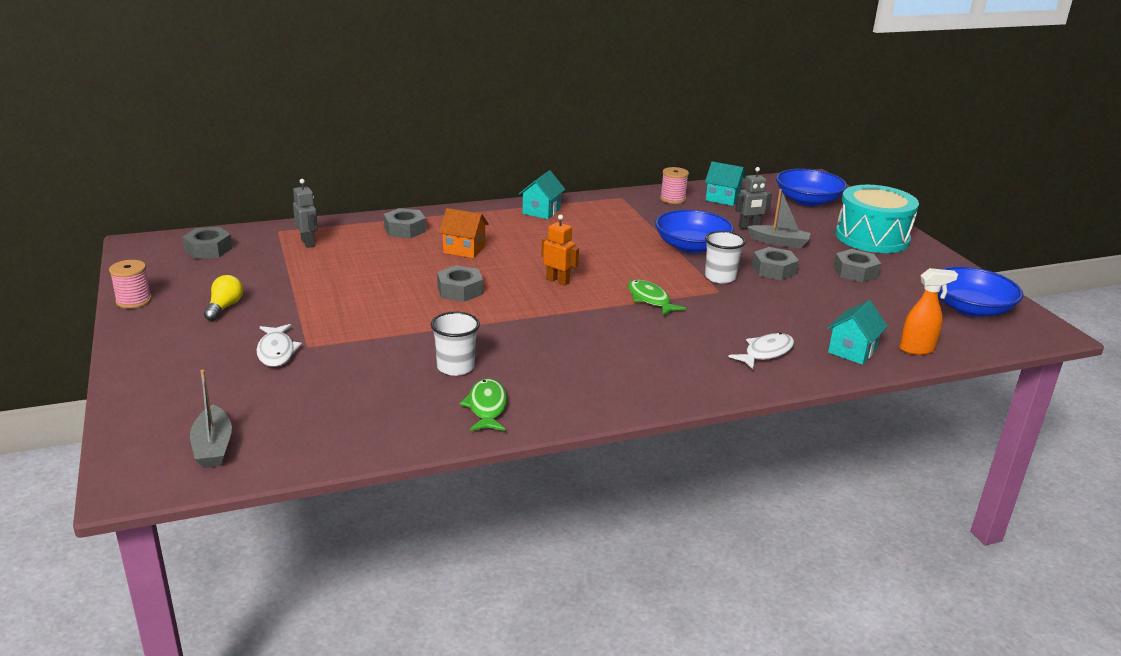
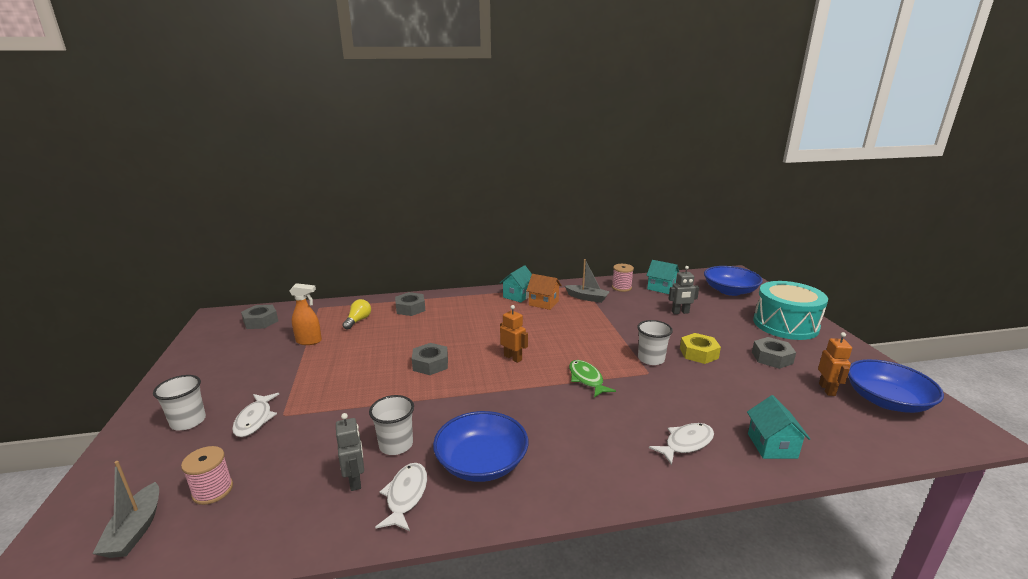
camera: 10 degrees right, 5 degrees down
pink spool [109,260,152,309] -> pink spool moved to [181,446,233,505]
yellow light bulb [204,275,243,321] -> yellow light bulb moved to [342,299,371,330]
grey robot [293,179,318,248] -> grey robot moved to [336,413,364,491]
orange house [439,208,489,258] -> orange house moved to [526,274,562,310]
green fish [460,378,507,431] -> white fish [375,463,427,531]
blue bowl [655,210,734,253] -> blue bowl moved to [433,411,528,482]
grey boat [747,189,810,248] -> grey boat moved to [565,259,610,303]
grey nut [752,247,799,281] -> yellow nut [680,333,721,364]
turquoise house [827,300,888,365] -> turquoise house turned 45 degrees counterclockwise [747,395,810,459]
orange spray bottle [899,268,958,355] -> orange spray bottle moved to [289,283,322,345]
none -> white cup [153,375,206,430]
none -> orange robot [818,332,852,396]

